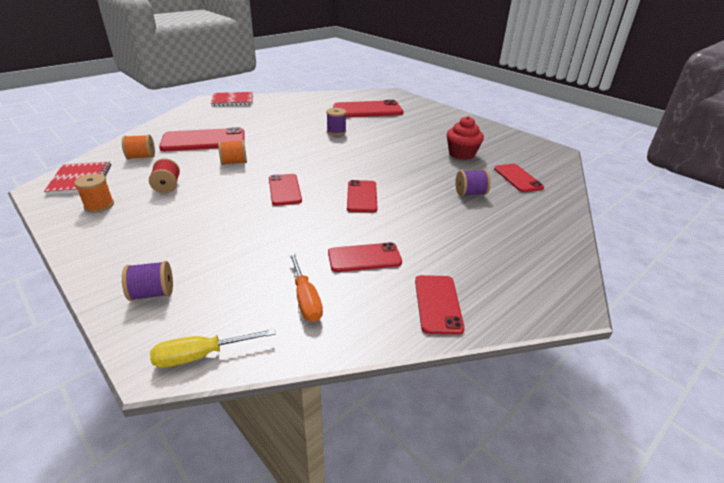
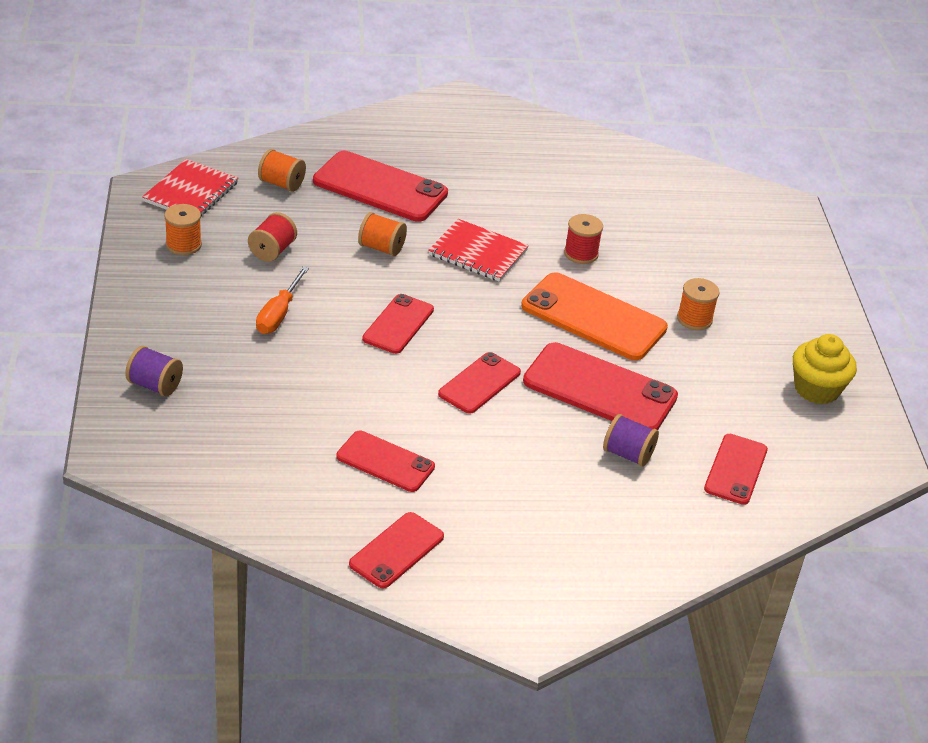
camera: 35 degrees right, 5 degrees up
yellow screwdriver [150,329,276,368] -> none
red notebook [211,92,253,106] -> red notebook moved to [428,219,529,282]
orange screwdriver [289,252,323,322] -> orange screwdriver moved to [256,266,309,334]
purple spool [326,108,346,135] -> red spool [564,214,603,264]
red phone [333,100,404,118] -> red phone moved to [523,342,678,430]
red cupcake [446,116,484,160] -> none
none -> orange phone [521,272,668,360]
none -> orange spool [677,278,720,330]
none -> yellow cupcake [793,334,857,404]

